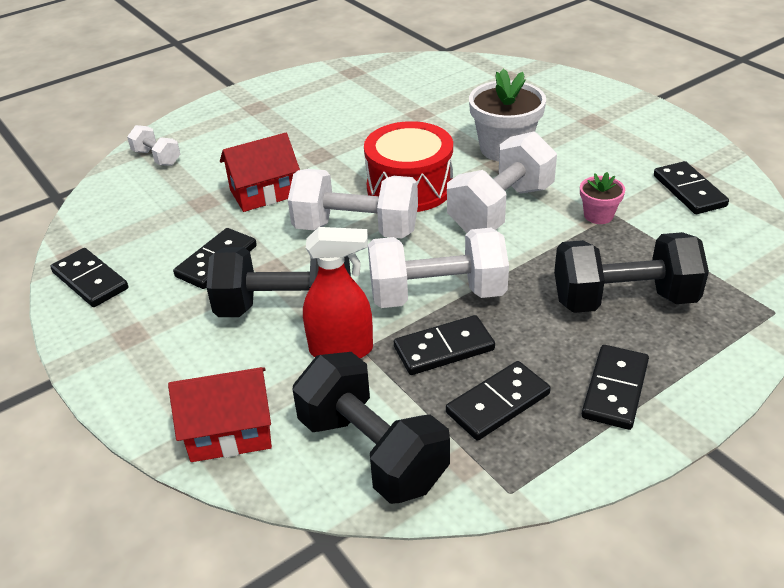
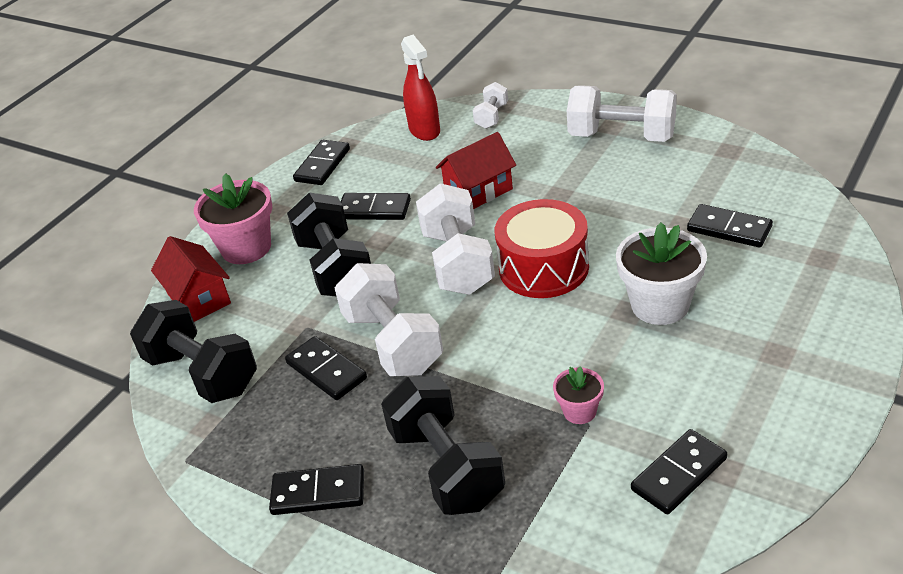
camera: 70 degrees right, 0 degrees up
red house [220,133,300,212] -> red house turned 75 degrees counterclockwise [436,132,516,209]
black dumbbell [292,352,450,504] -> black dumbbell turned 75 degrees counterclockwise [130,300,257,403]
red spray bottle [303,227,373,358] -> red spray bottle moved to [401,35,440,141]
black domino [446,361,551,441] -> black domino moved to [687,204,773,247]
white dumbbell [447,131,557,233] -> white dumbbell moved to [567,85,677,142]
none -> pink flower pot [194,173,272,264]

